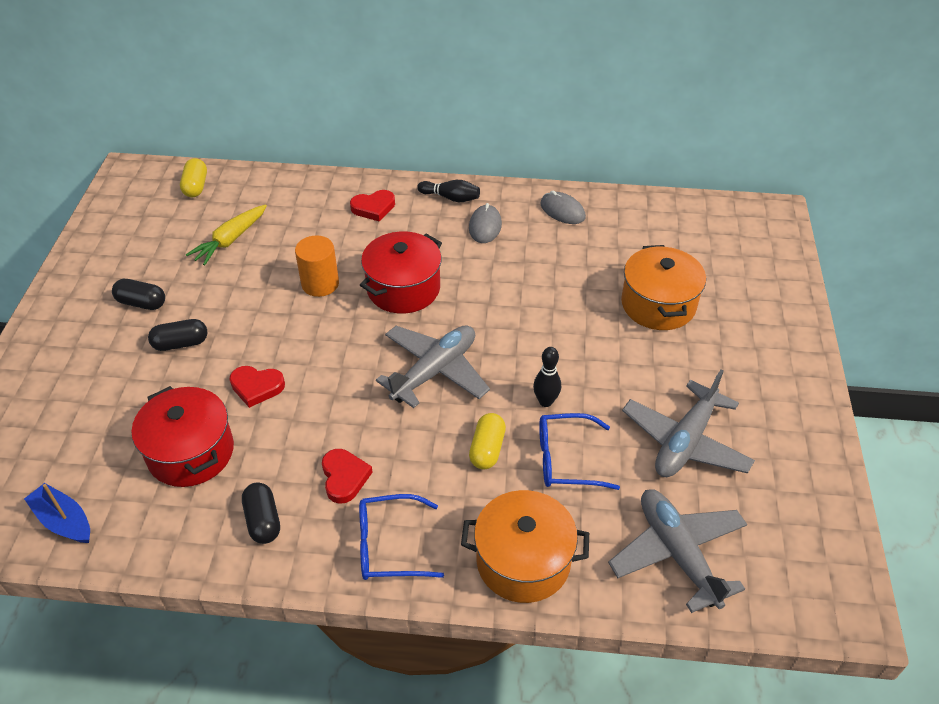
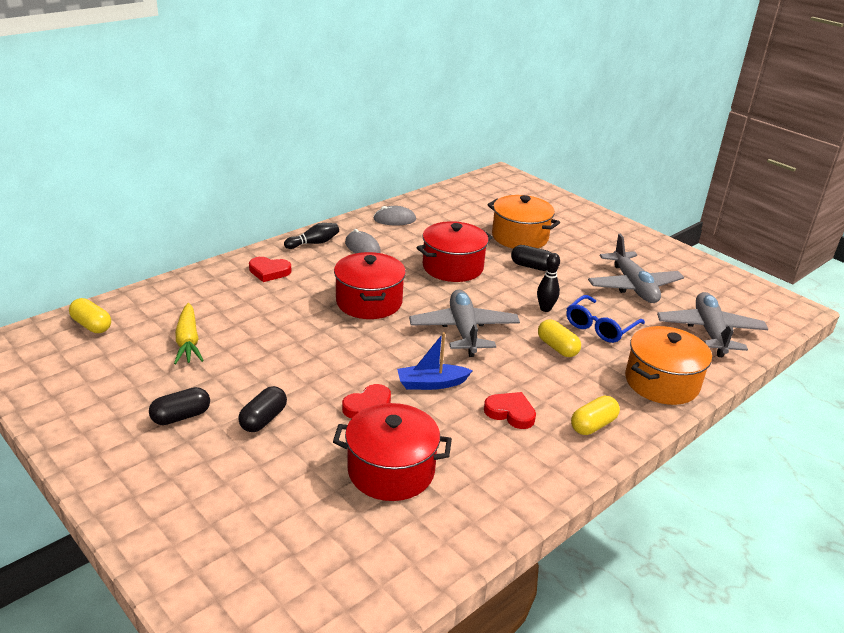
camera: 50 degrees left, 15 degrees down
blue boat [24,483,90,543] -> blue boat moved to [397,332,473,390]
black capsule [242,483,280,544] -> black capsule moved to [511,245,551,271]
orange cylinder [295,235,339,297] -> none
red heart [350,190,395,222] -> red heart turned 75 degrees clockwise [249,257,291,282]
blue glasses [359,494,444,580] -> yellow capsule [571,396,620,435]
grey plane [608,489,747,613] -> grey plane turned 75 degrees clockwise [657,292,768,357]
none -> red pot [416,221,493,282]

